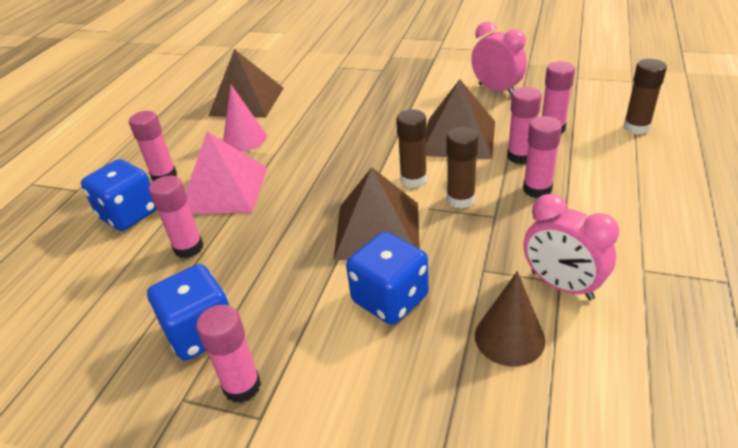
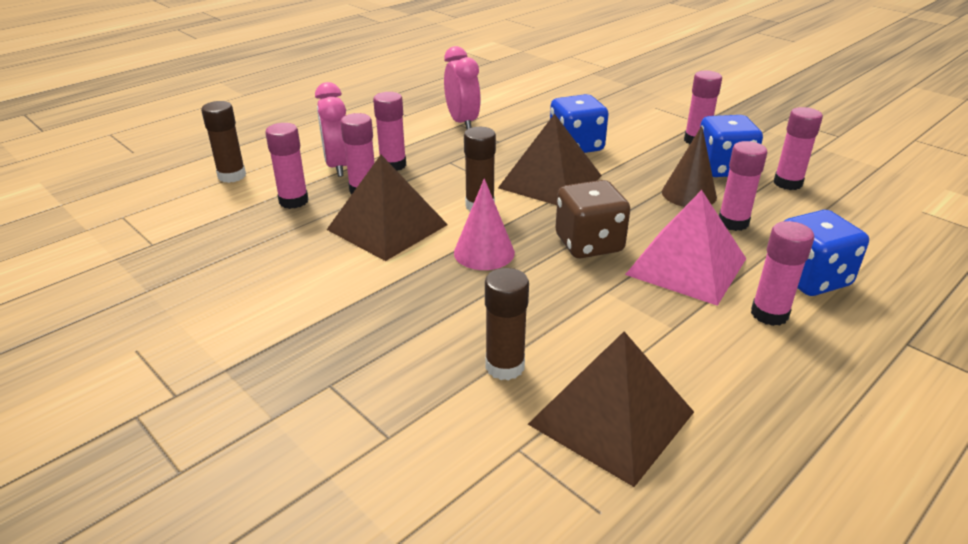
camera: 155 degrees left, 5 degrees down
pink cone [223,85,267,152] -> pink cone moved to [454,178,515,270]
brown glue stick [446,127,479,209] -> brown glue stick moved to [485,268,529,380]
pink clock [471,21,527,96] -> pink clock moved to [315,82,347,177]
brown cone [475,271,545,367] -> brown cone moved to [662,126,717,207]
none -> brown dice [555,180,630,258]
none -> pink glue stick [774,107,823,190]

